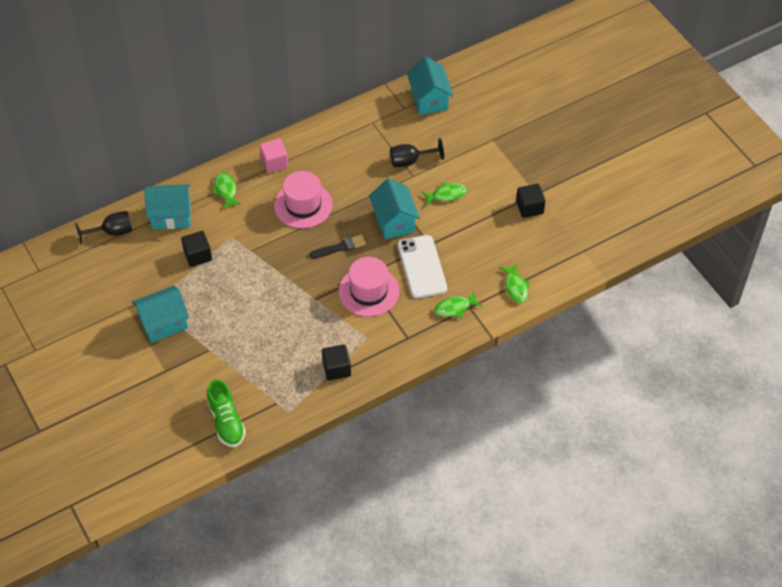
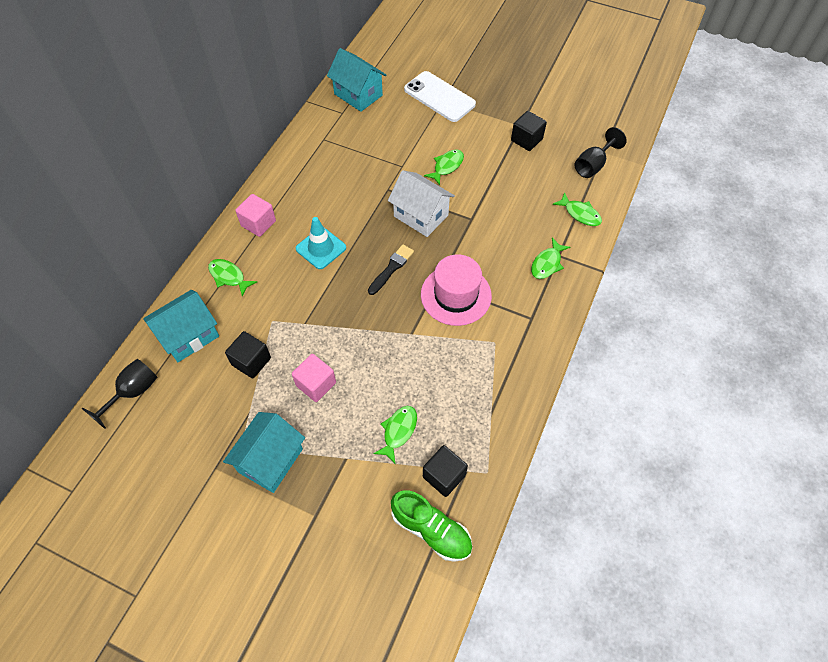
camera: 35 degrees left, 5 degrees up
pink hat [274,171,333,228] -> turquoise traffic cone [296,217,346,269]
black cube [322,344,351,381] -> black cube moved to [423,445,468,497]
turquoise house [369,178,420,239] -> white house [388,170,455,237]
black goblet [390,138,444,167] -> black goblet moved to [575,127,627,178]
white phone [398,235,447,298] -> white phone moved to [404,71,476,122]
none -> pink cube [292,354,336,402]
none -> green fish [373,406,417,464]

